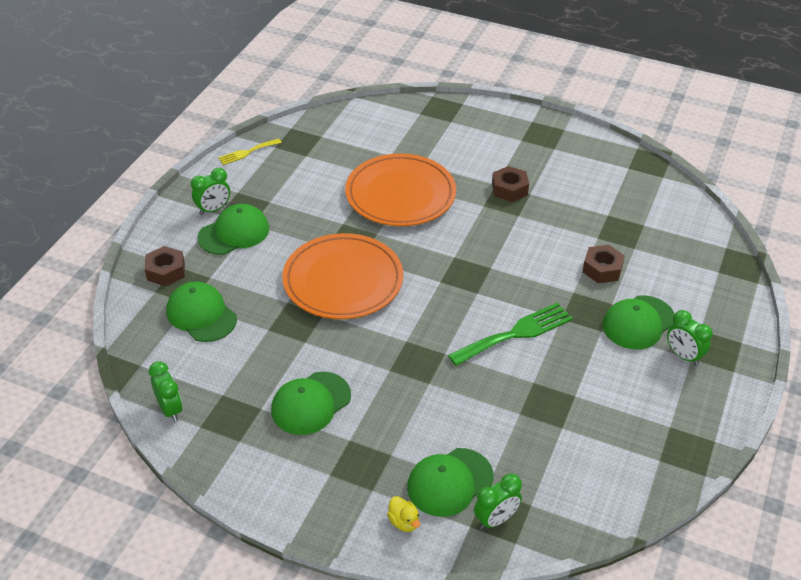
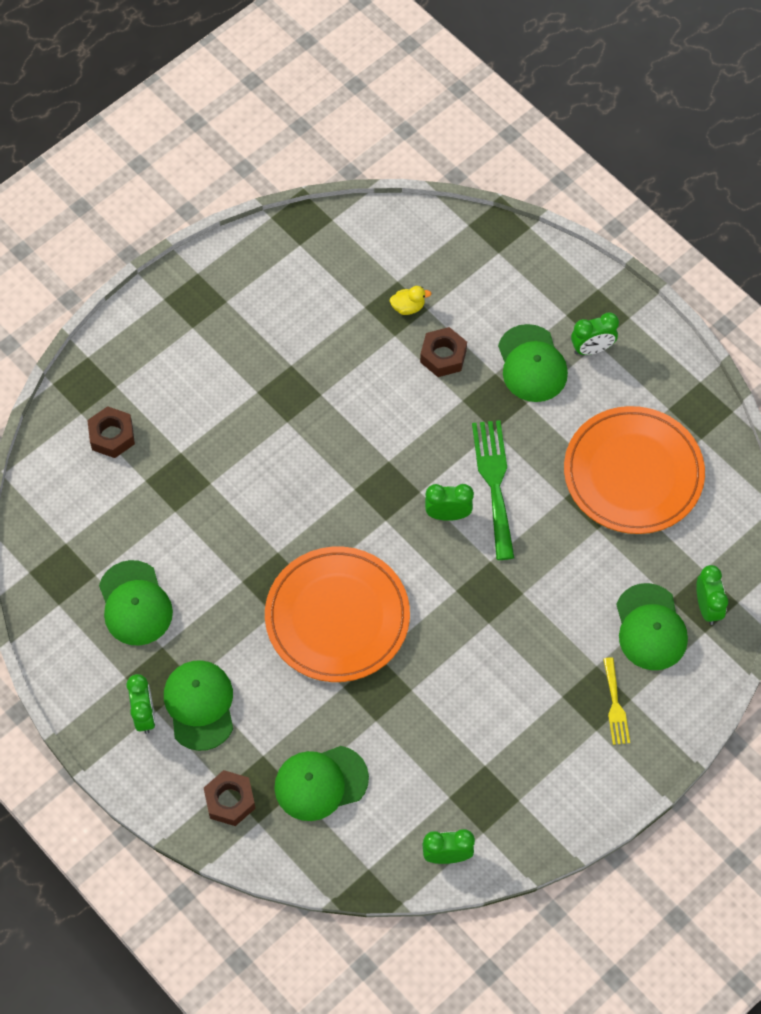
camera: 65 degrees left, 20 degrees up
yellow fork [218,138,282,165] -> yellow fork moved to [603,657,630,745]
green cap [271,372,351,435] -> green cap moved to [99,560,173,646]
orange plate [345,153,456,226] -> orange plate moved to [564,406,705,534]
yellow duck [387,496,420,532] -> yellow duck moved to [390,286,431,315]
brown nut [492,166,529,202] -> brown nut moved to [87,406,135,458]
none -> green clock [425,484,474,521]

